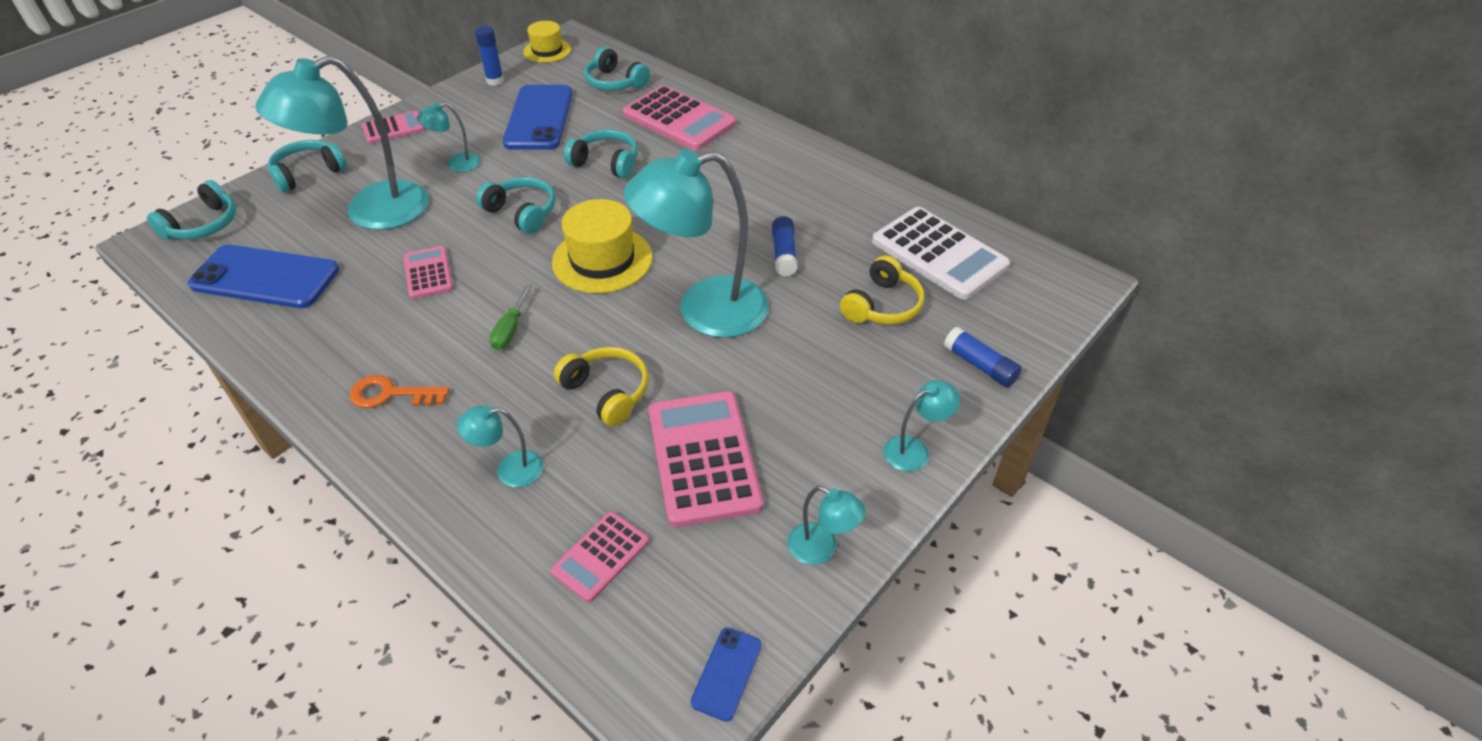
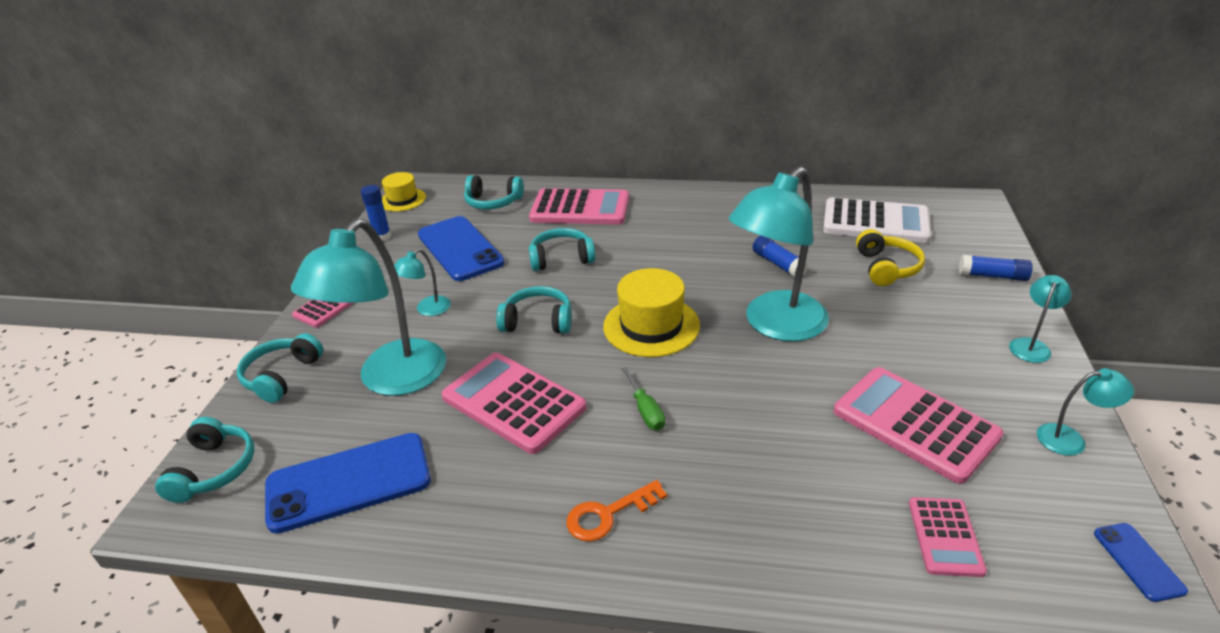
camera: 30 degrees left, 10 degrees down
pink calculator [403,246,453,299] -> pink calculator [441,353,586,454], size x1.83
turquoise lamp [457,406,543,487] -> none
yellow headphones [554,347,649,427] -> none

